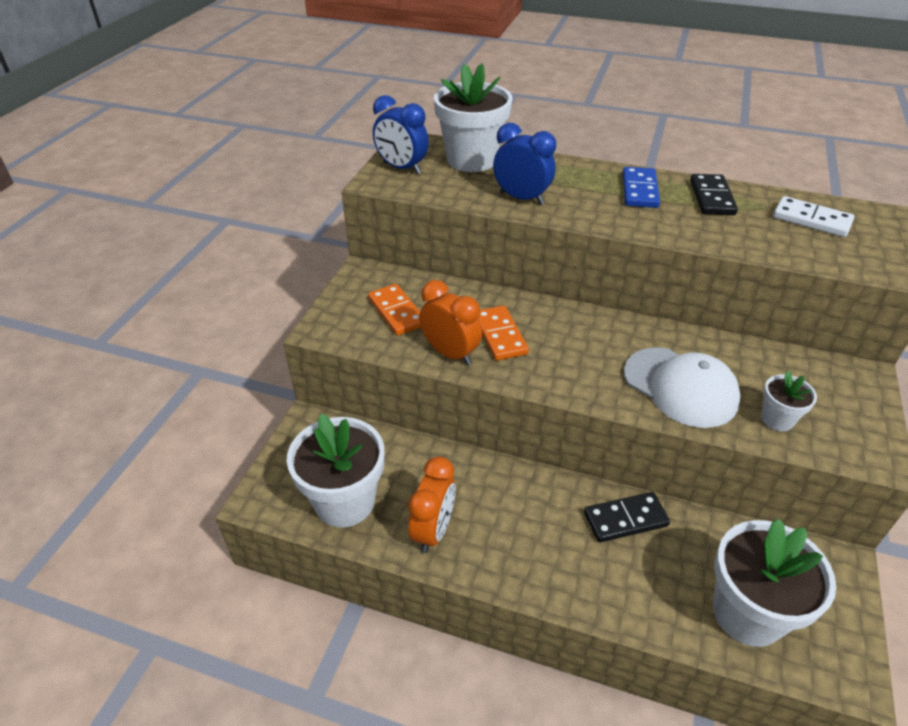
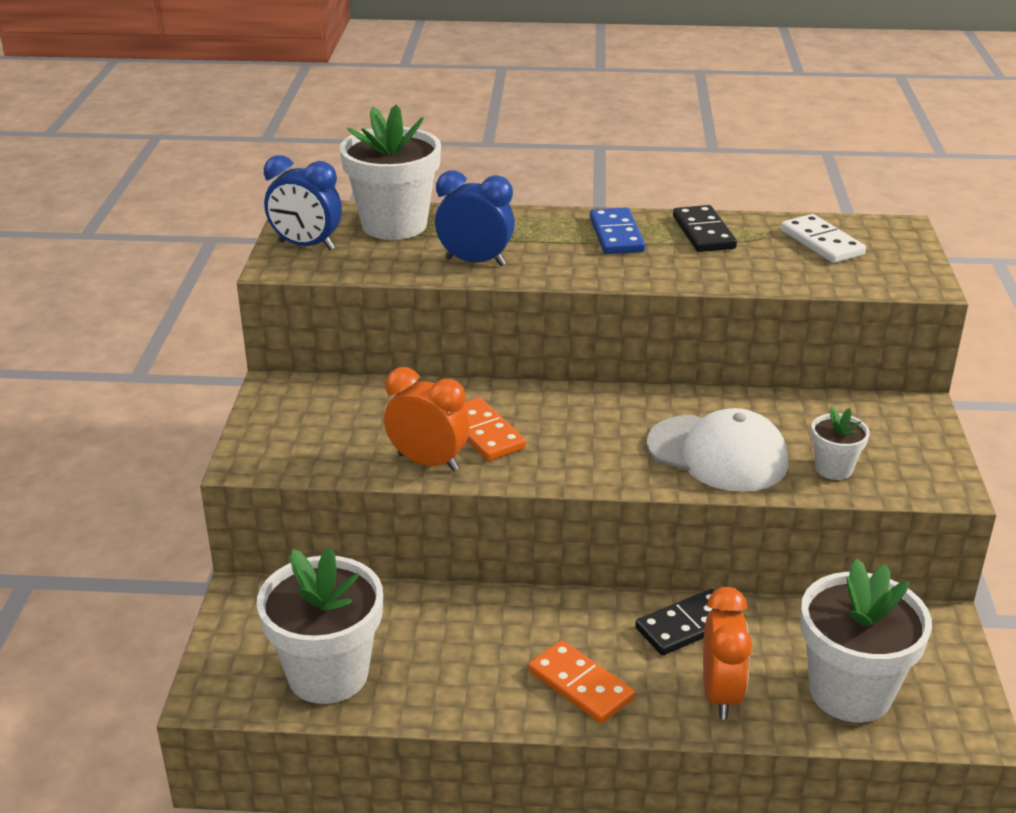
camera: 15 degrees left, 10 degrees down
orange domino [368,284,421,336] -> orange domino moved to [528,640,635,723]
orange clock [408,456,456,553] -> orange clock moved to [703,587,752,720]
white domino [773,196,854,237] -> white domino turned 45 degrees clockwise [781,214,866,263]

